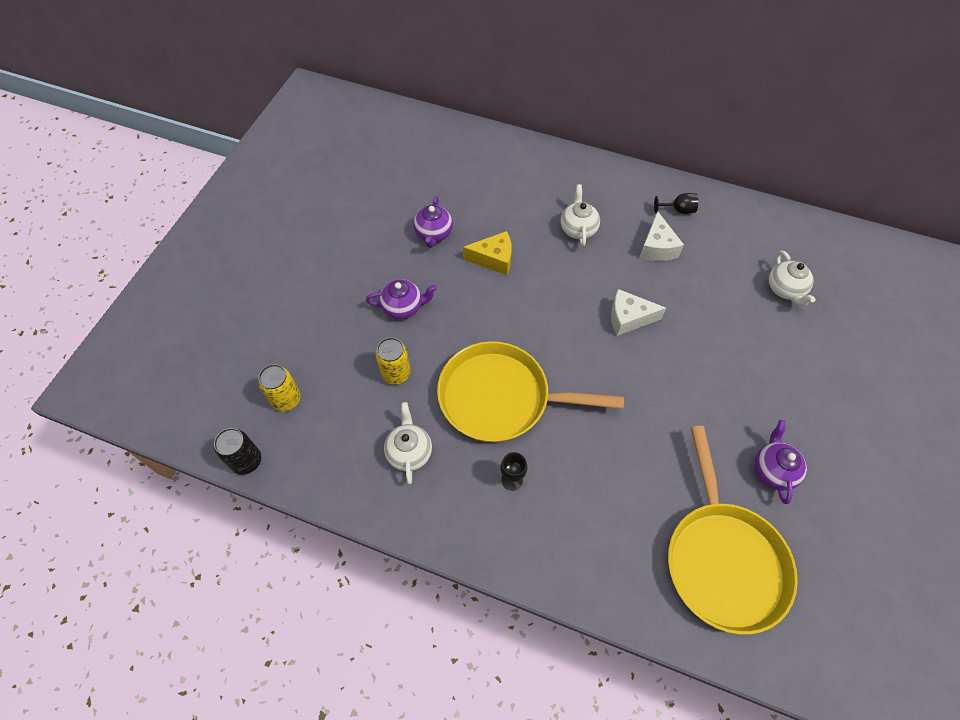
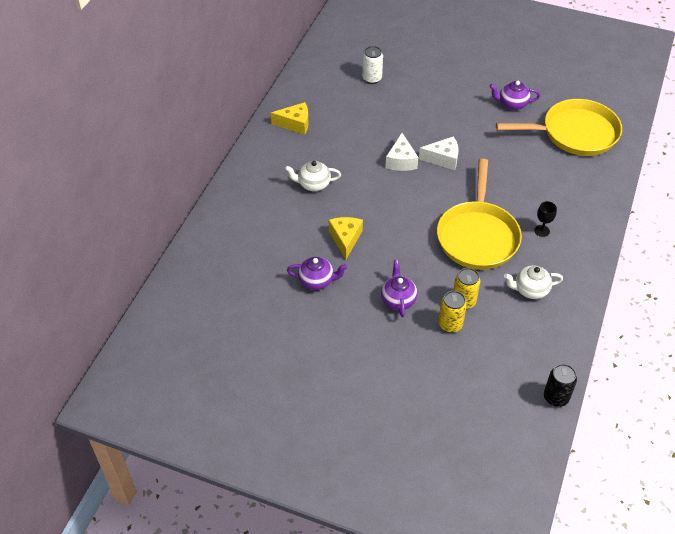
camera: 90 degrees left, 10 degrees down
yellow can [258,364,301,411] -> yellow can moved to [438,291,467,333]
white cheese [639,211,684,261] -> white cheese moved to [419,136,459,170]
black goblet [654,193,698,214] -> yellow cheese [271,102,308,135]
white teapot [769,250,816,307] -> white can [362,46,383,84]

